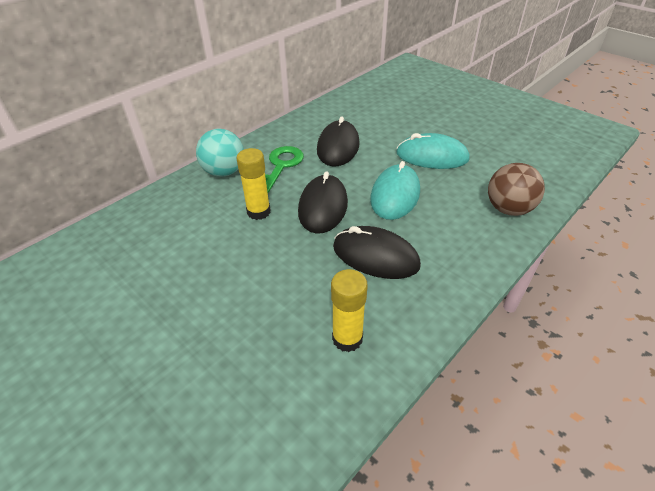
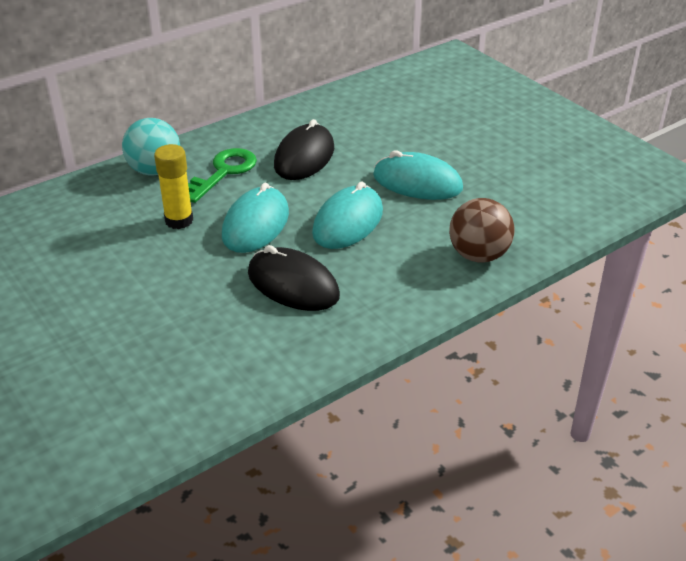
camera: 10 degrees right, 5 degrees down
black mouse [298,171,348,234] -> turquoise mouse [222,183,289,253]
yellow glue stick [331,269,368,352] -> none

